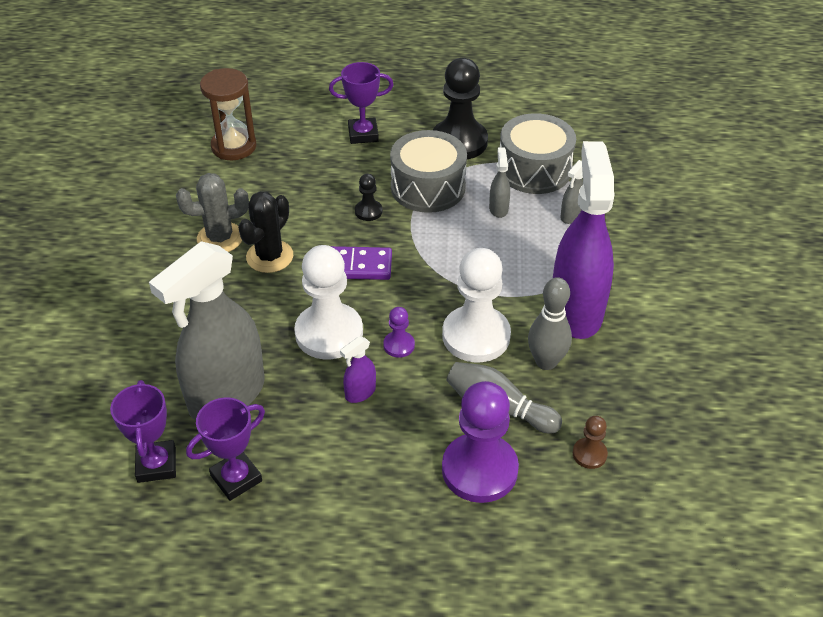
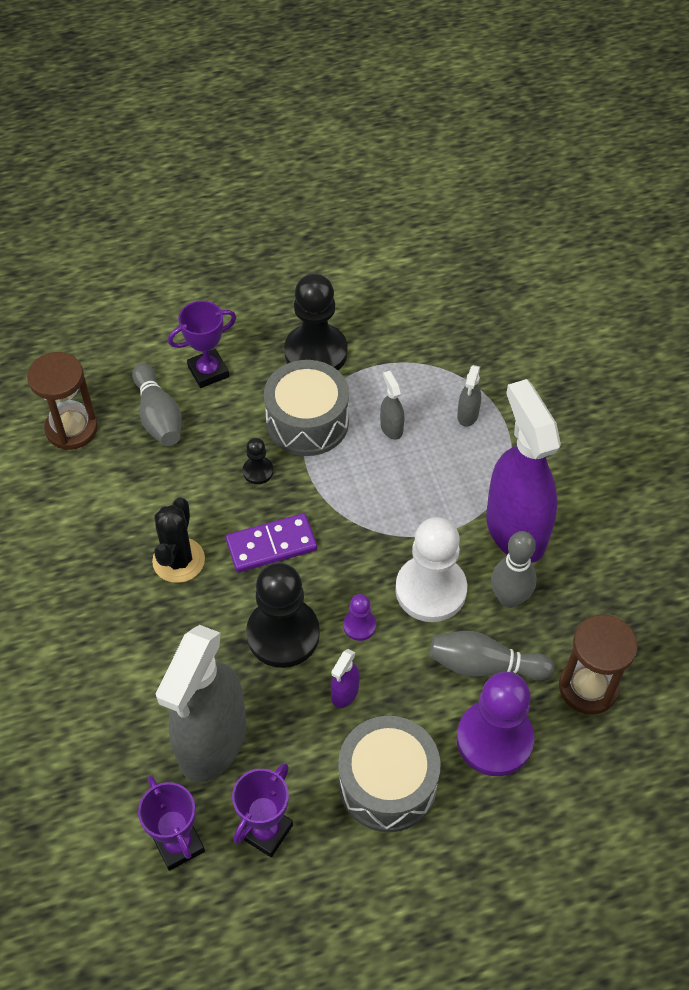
camera: 20 degrees left, 10 degrees up
grey cactus [176,173,249,252] -> none
white pawn [294,245,363,359] -> black pawn [246,563,320,668]
grey drum [500,113,576,194] -> grey drum moved to [338,716,440,832]
brown pawn [573,416,608,469] -> brown hourglass [559,614,638,715]
none -> grey bowling pin [132,363,182,446]

